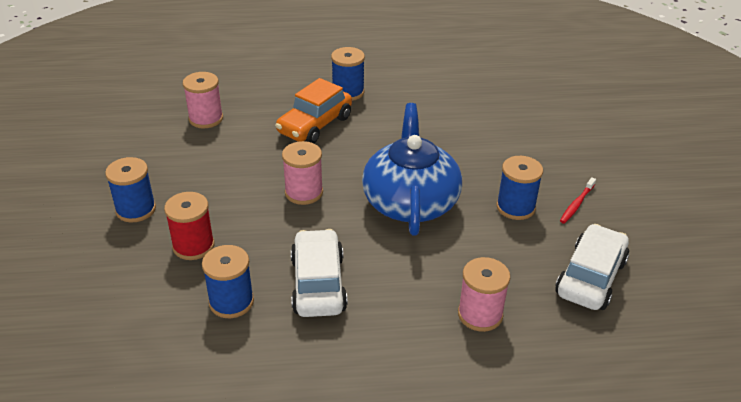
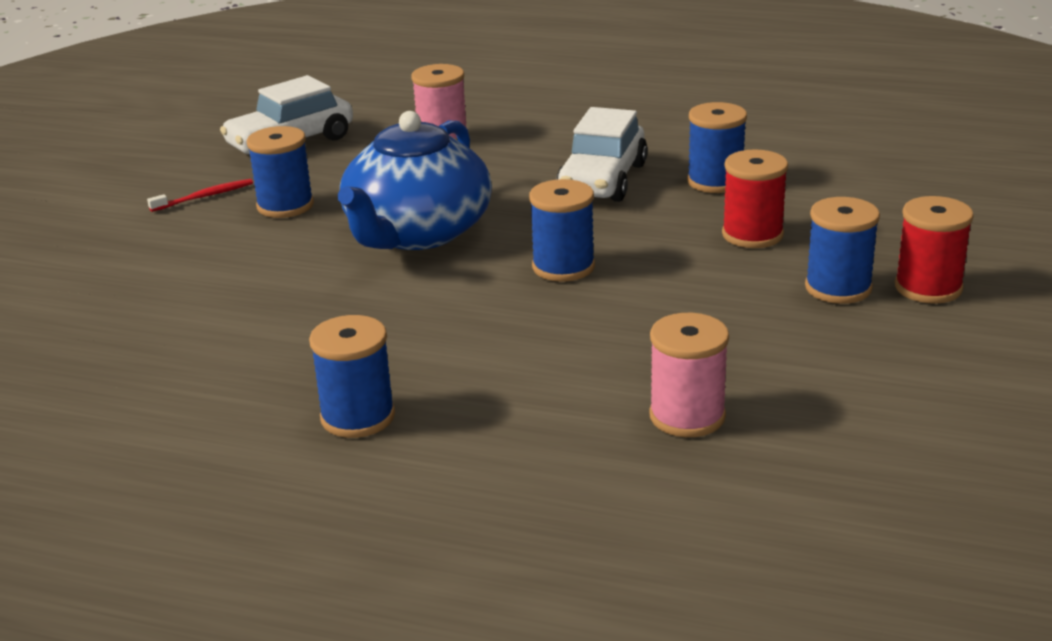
camera: 155 degrees left, 10 degrees down
orange car [275,78,352,143] -> none
pink spool [282,141,323,205] -> blue spool [529,179,595,282]
none -> red spool [895,196,974,304]

